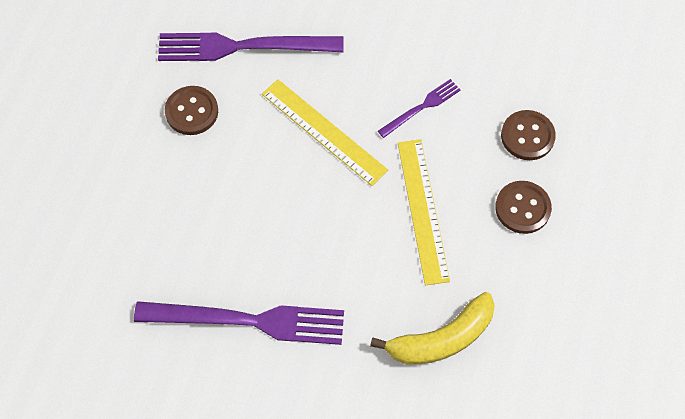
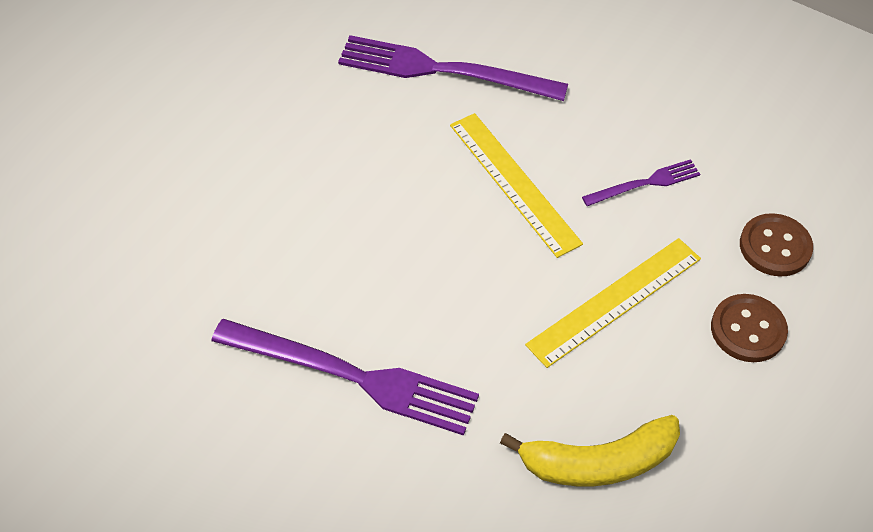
camera: 15 degrees right, 10 degrees down
brown button [165,86,218,135] -> none
yellow ruler [398,139,450,285] -> yellow ruler turned 45 degrees clockwise [525,238,701,368]

